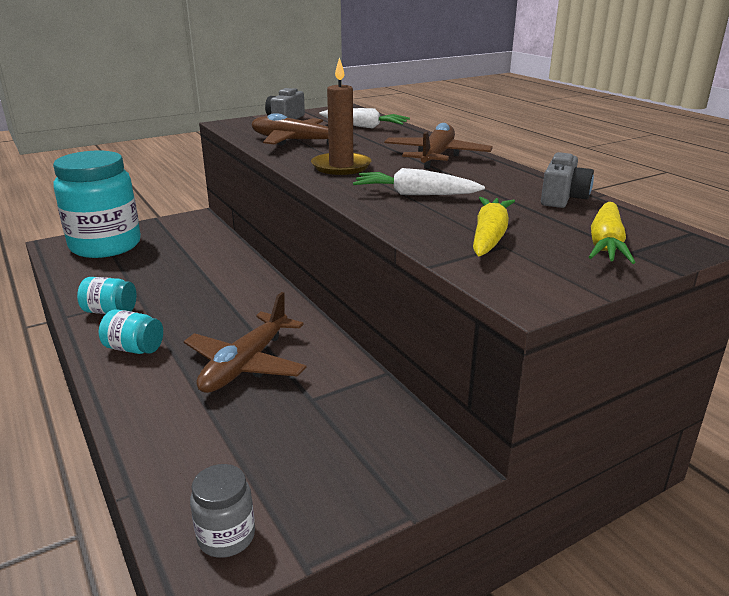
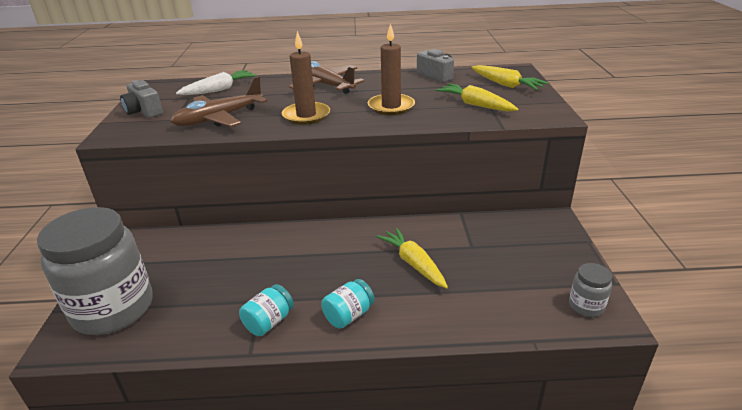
camera: 60 degrees left, 5 degrees up
turquoise jar [53,151,141,258] -> grey jar [37,207,152,335]
brown plane [184,292,307,393] -> yellow carrot [376,228,448,288]
white carrot [353,168,485,195] -> brown candle [368,23,415,115]

